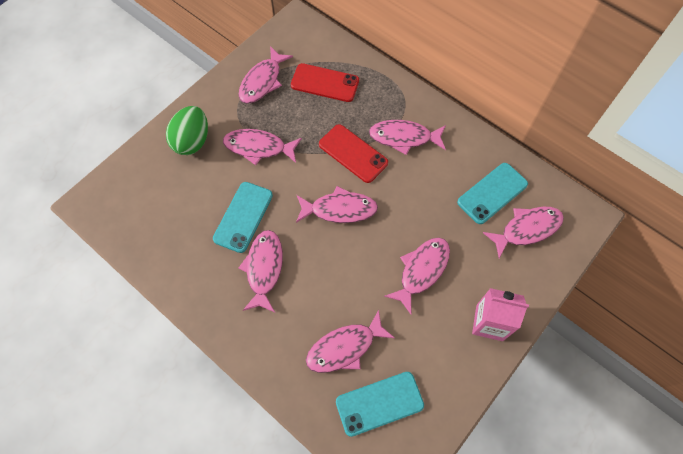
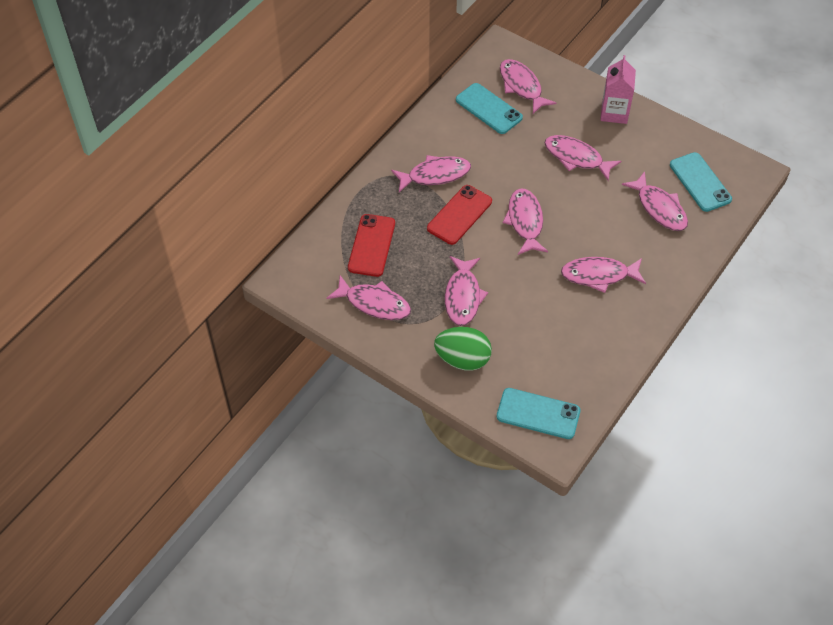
camera: 95 degrees left, 10 degrees down
turquoise phone [213,182,273,253] -> turquoise phone moved to [497,388,580,439]
pink fish [369,120,446,155] -> pink fish turned 105 degrees counterclockwise [391,155,471,192]

